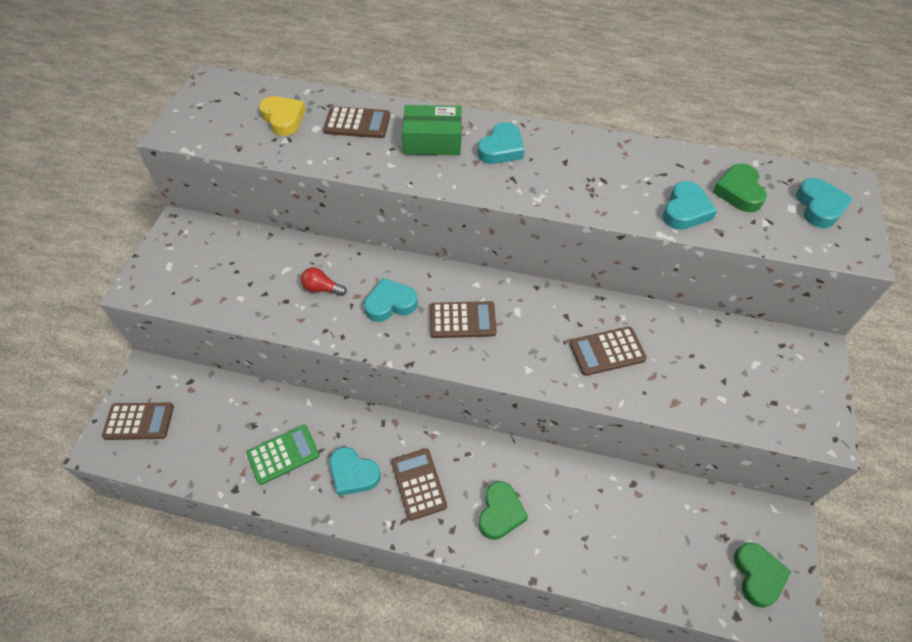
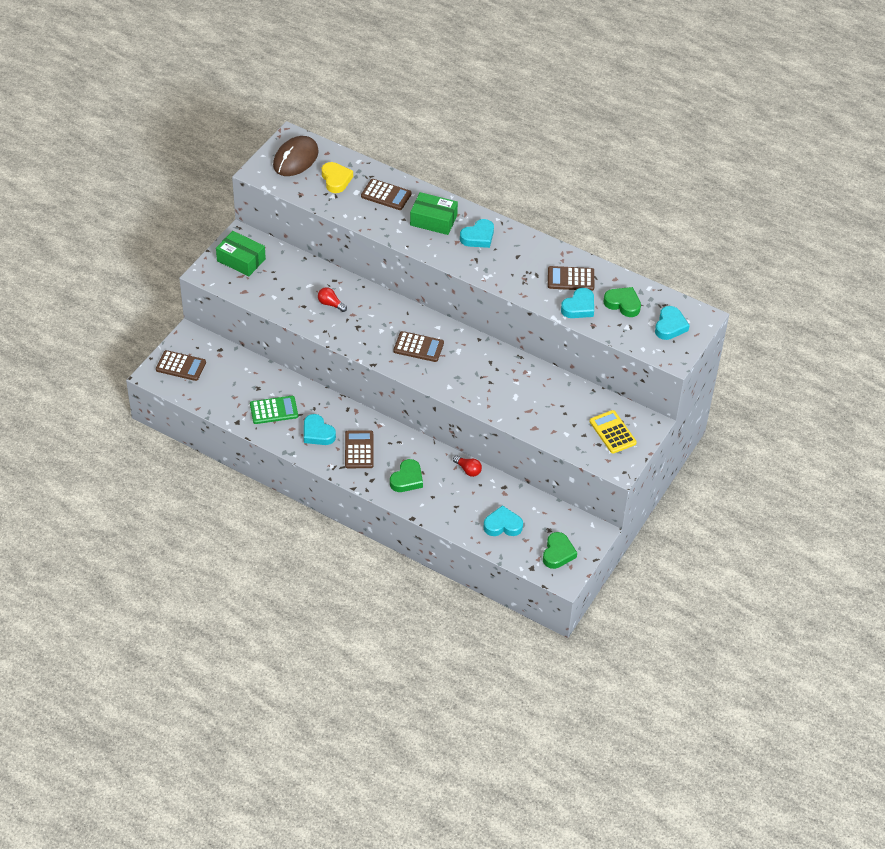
camera: 15 degrees right, 5 degrees down
turquoise heart [364,278,418,322] -> turquoise heart moved to [483,505,523,536]
brown calculator [570,327,647,376] -> brown calculator moved to [548,266,594,291]
green heart [713,164,767,213] -> green heart turned 105 degrees clockwise [604,287,641,317]
none -> green box [216,231,266,276]
none -> brown mouse [273,136,319,176]
none -> red light bulb [453,455,482,477]
none -> yellow calculator [590,410,637,454]

